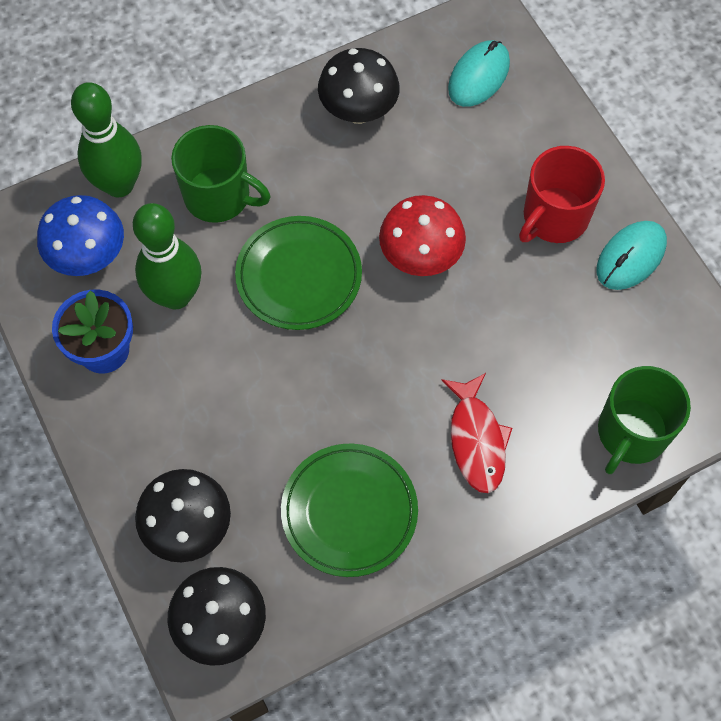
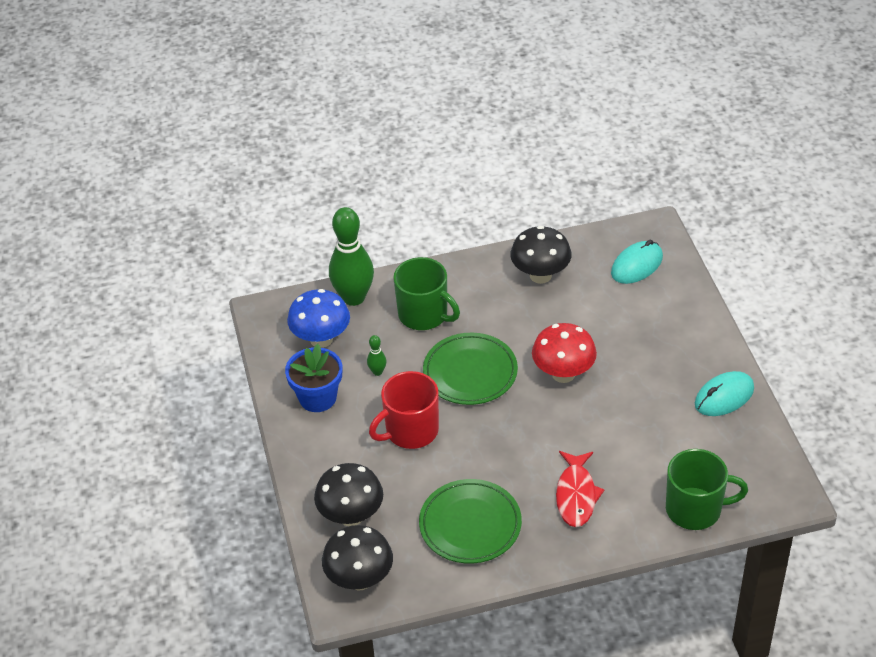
camera: 15 degrees right, 20 degrees down
green bowling pin [133,203,201,310] -> green bowling pin [367,335,387,376], size x0.42
red mug [519,146,605,243] -> red mug moved to [369,371,439,449]
green mug [598,366,691,474] -> green mug turned 135 degrees counterclockwise [666,449,748,530]

